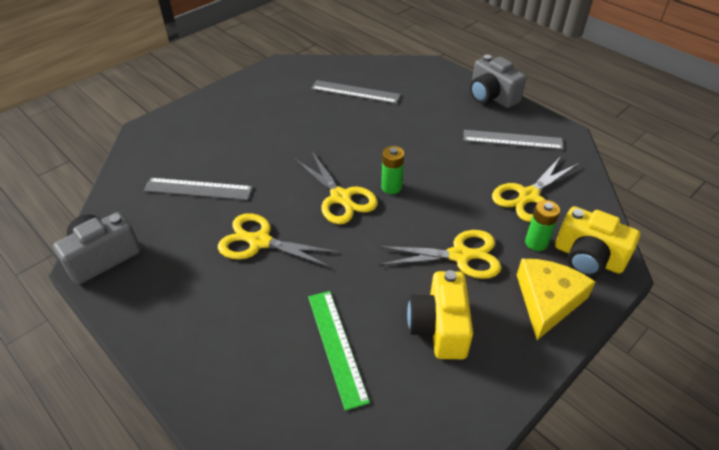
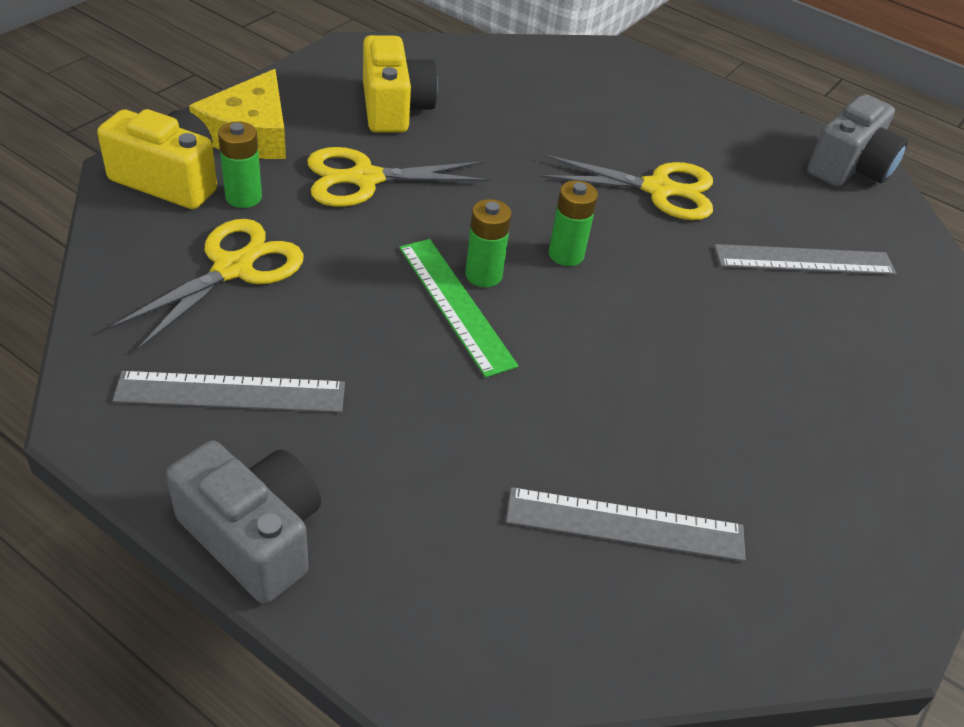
camera: 165 degrees right, 0 degrees up
yellow scissors [295,152,378,224] -> green battery [549,180,598,266]
green ruler [308,291,370,411] -> green ruler moved to [399,239,518,377]

